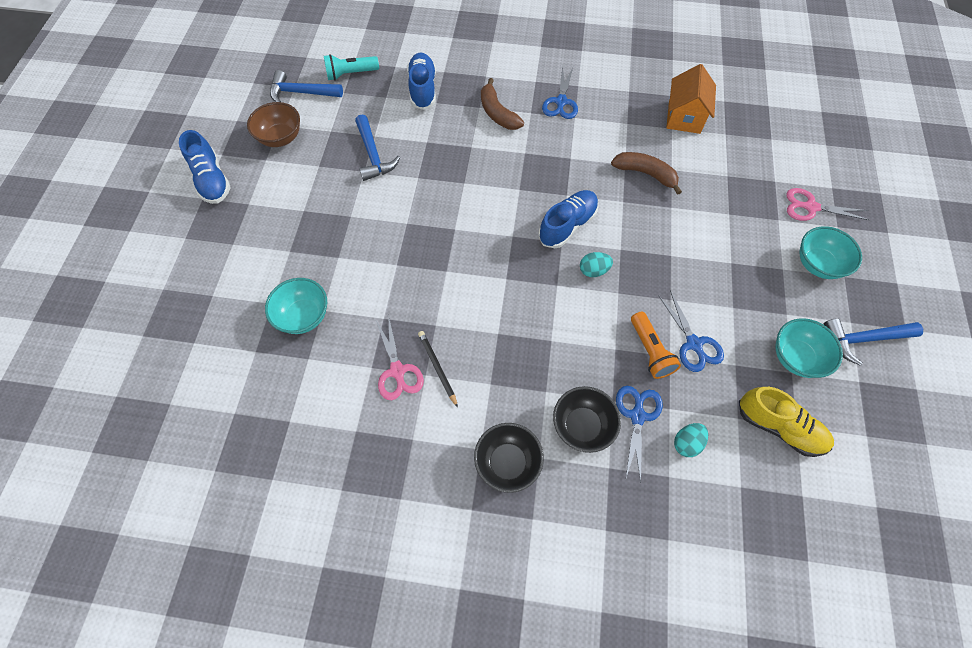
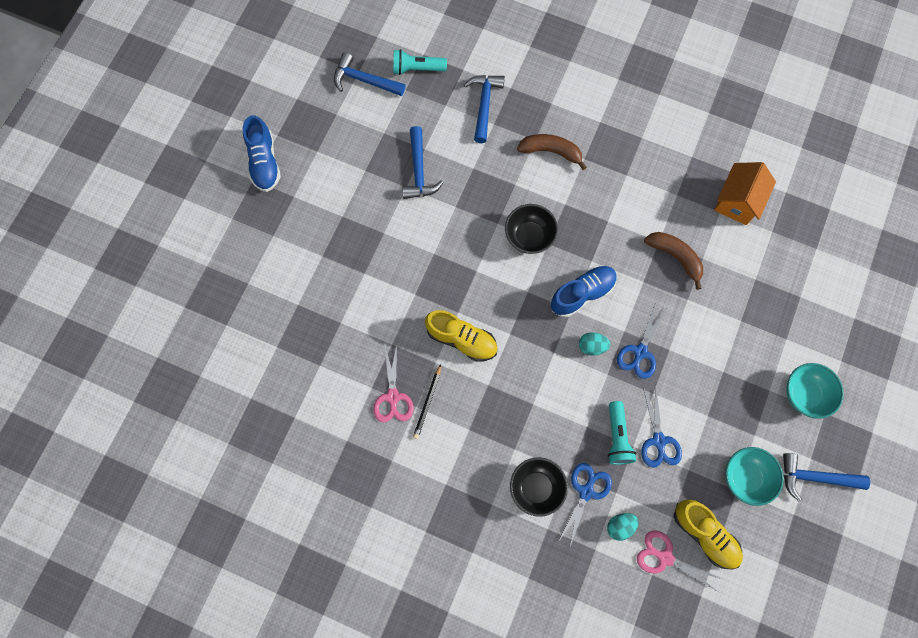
camera: 15 degrees right, 10 degrees up
brown bowl [247,102,300,147] -> none
turquoise bowl [265,278,327,334] -> none
blue shoe [407,53,436,110] -> blue hammer [464,75,505,143]
black pencil [418,331,458,408] -> black pencil turned 150 degrees counterclockwise [413,364,441,439]
black bowl [474,423,544,493] -> black bowl moved to [505,204,558,254]
brown banana [481,78,524,130] -> brown banana turned 120 degrees clockwise [517,134,587,170]
blue scissors [542,65,578,119] -> blue scissors moved to [617,303,667,379]
orange flashlight [631,312,681,379] -> turquoise flashlight [608,401,636,465]
pink scissors [786,188,869,221] -> pink scissors moved to [637,530,721,591]
none -> yellow shoe [425,310,498,362]

